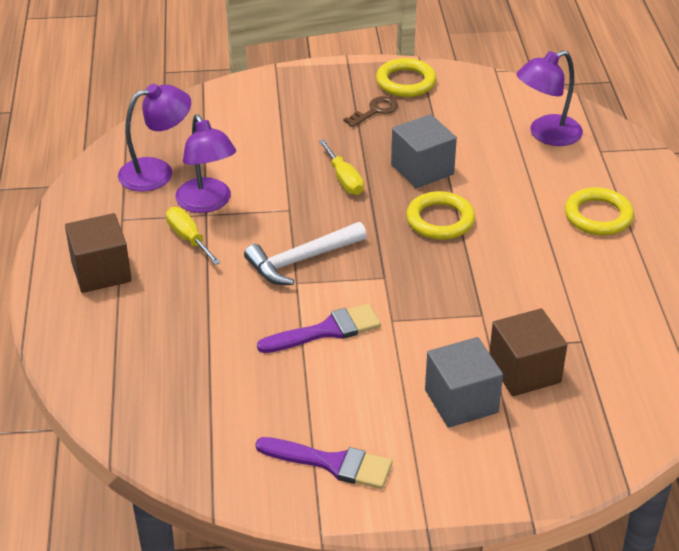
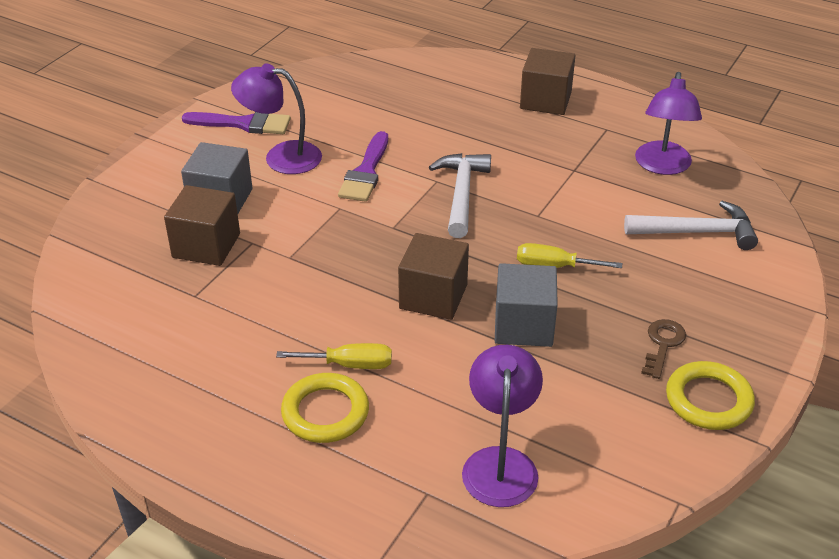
camera: 125 degrees right, 0 degrees up
yellow screwdriver [166,207,221,265] -> yellow screwdriver moved to [276,343,392,369]
purple lamp [175,114,236,213] -> purple lamp moved to [231,63,322,174]
purple brush [255,437,392,489] -> purple brush turned 135 degrees counterclockwise [182,112,291,134]
brown key [344,96,398,127] -> brown key turned 150 degrees counterclockwise [641,319,686,379]
yellow ring [406,191,475,240] -> brown cube [398,233,469,320]
none -> white hammer [624,201,758,250]

